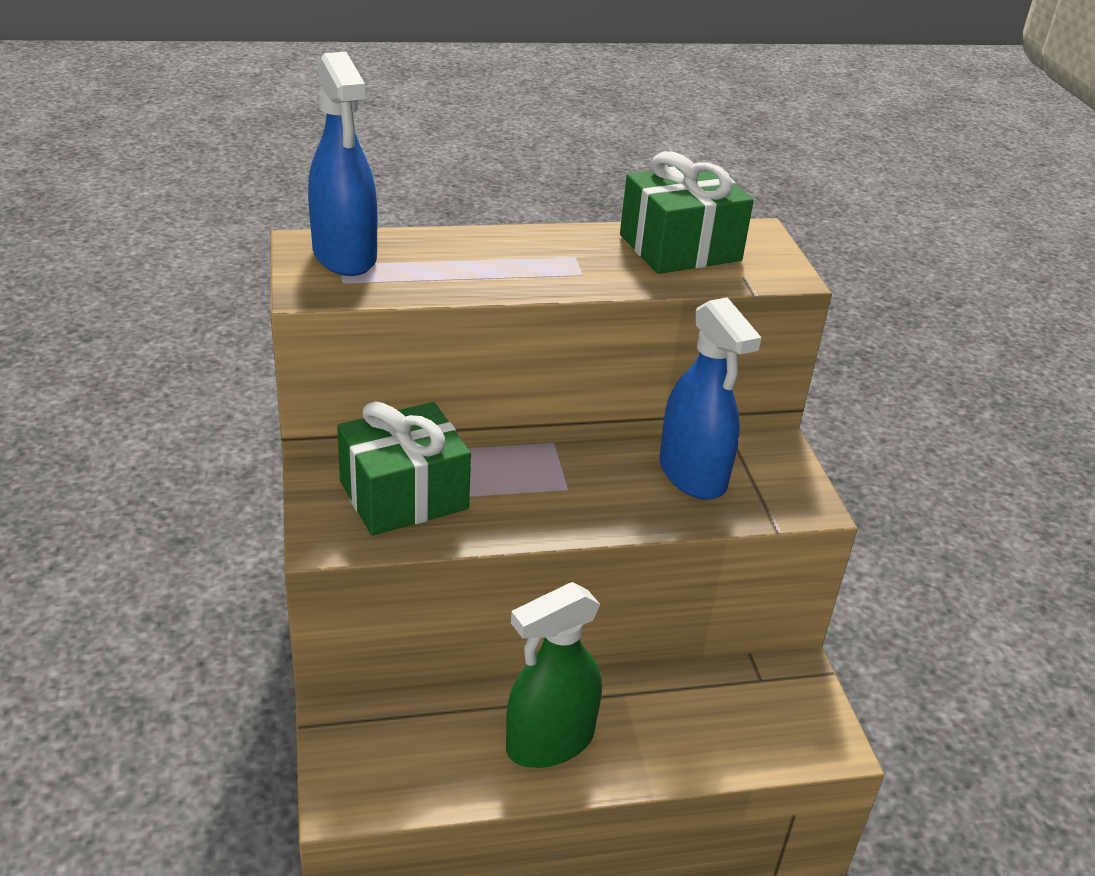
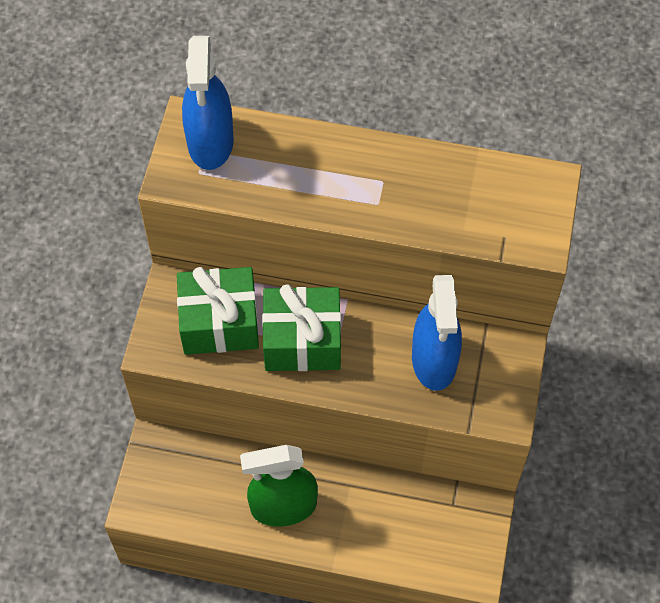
camera: 25 degrees right, 25 degrees up
green gift [620,151,754,274] -> green gift moved to [262,284,341,371]

